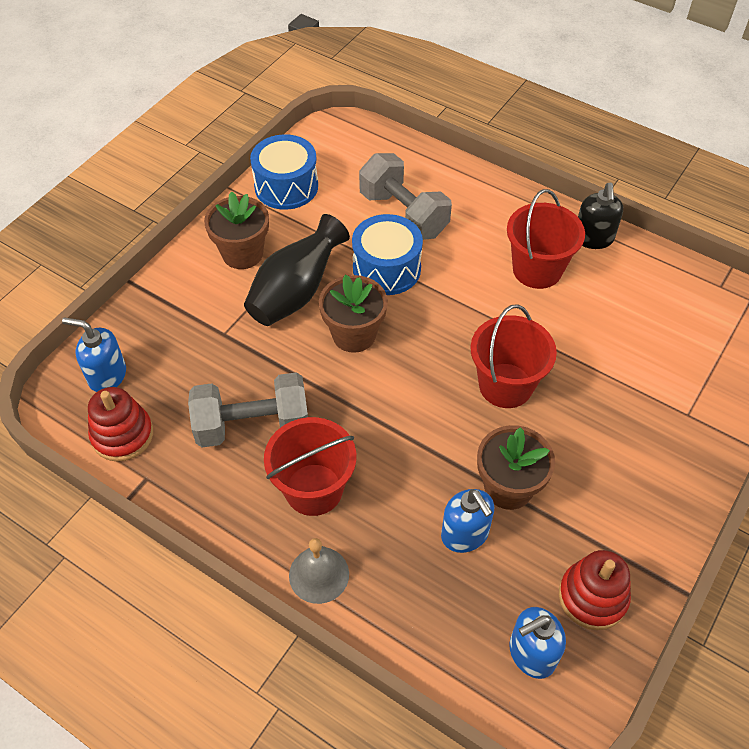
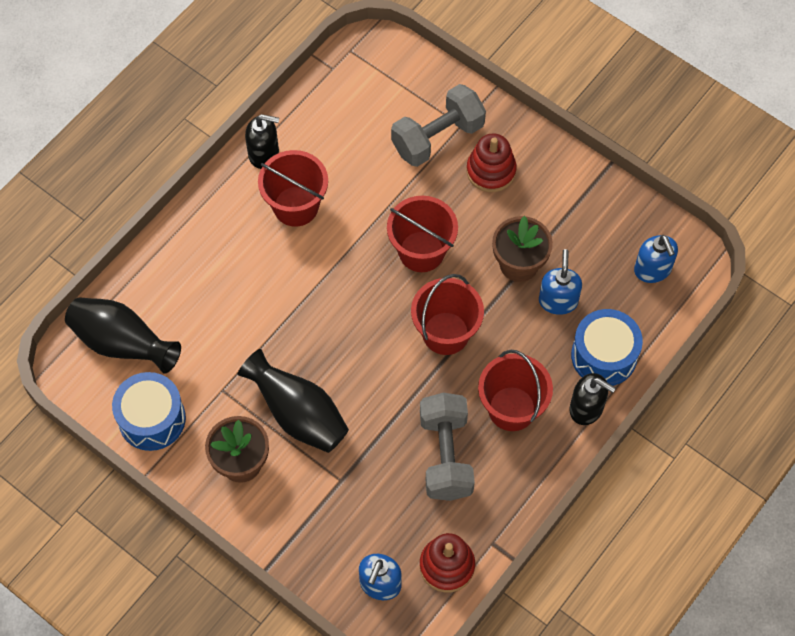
camera: 85 degrees left, 10 degrees up
grey bell [289,538,349,604] -> black soap dispenser [570,373,616,425]
brown flower pot [319,274,388,353] -> none
blue drum [352,214,423,295] -> blue drum moved to [571,309,643,386]
grey dumbbell [359,153,452,240] -> grey dumbbell moved to [391,84,486,167]
blue soap dispenser [441,489,494,553] -> blue soap dispenser turned 60 degrees counterclockwise [539,249,582,315]
red stacking toy [559,550,631,630] -> red stacking toy moved to [467,133,517,192]
none -> black vase [65,297,181,374]
none -> red bucket [411,274,484,355]

